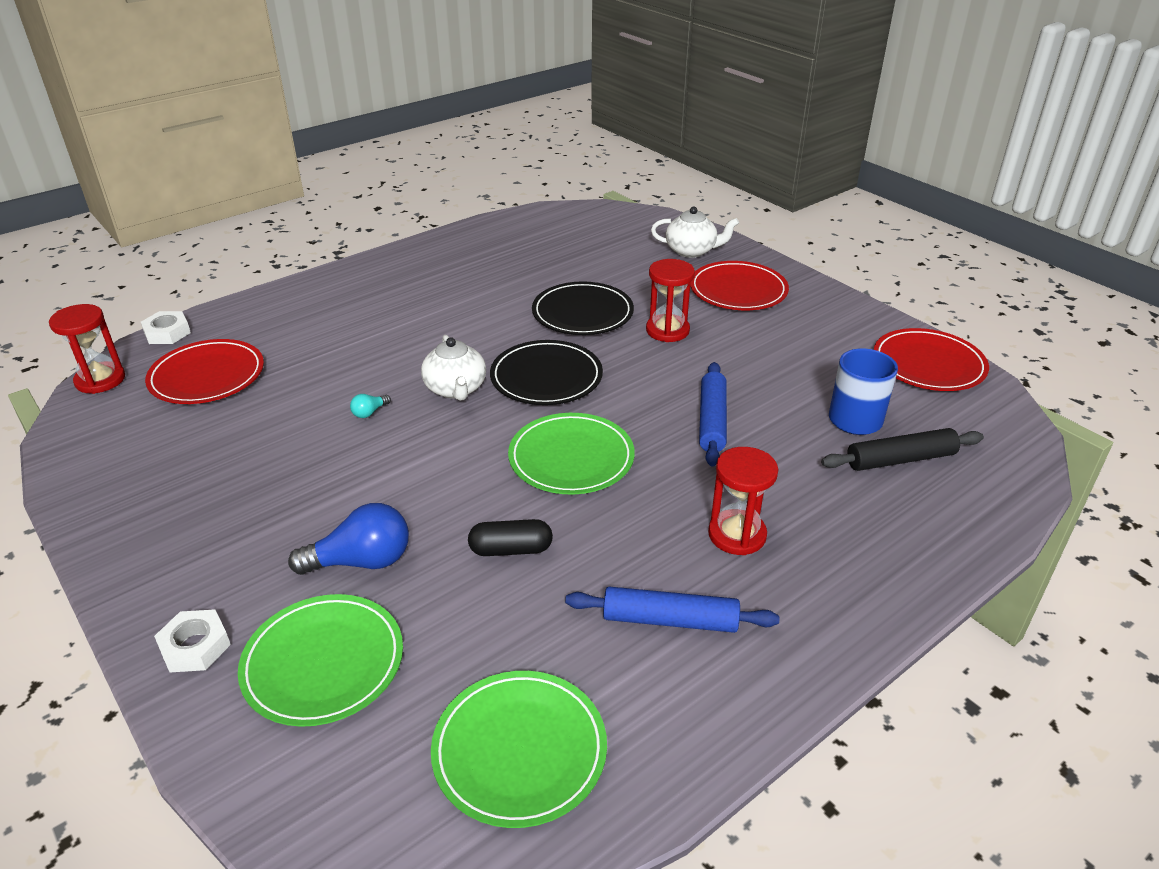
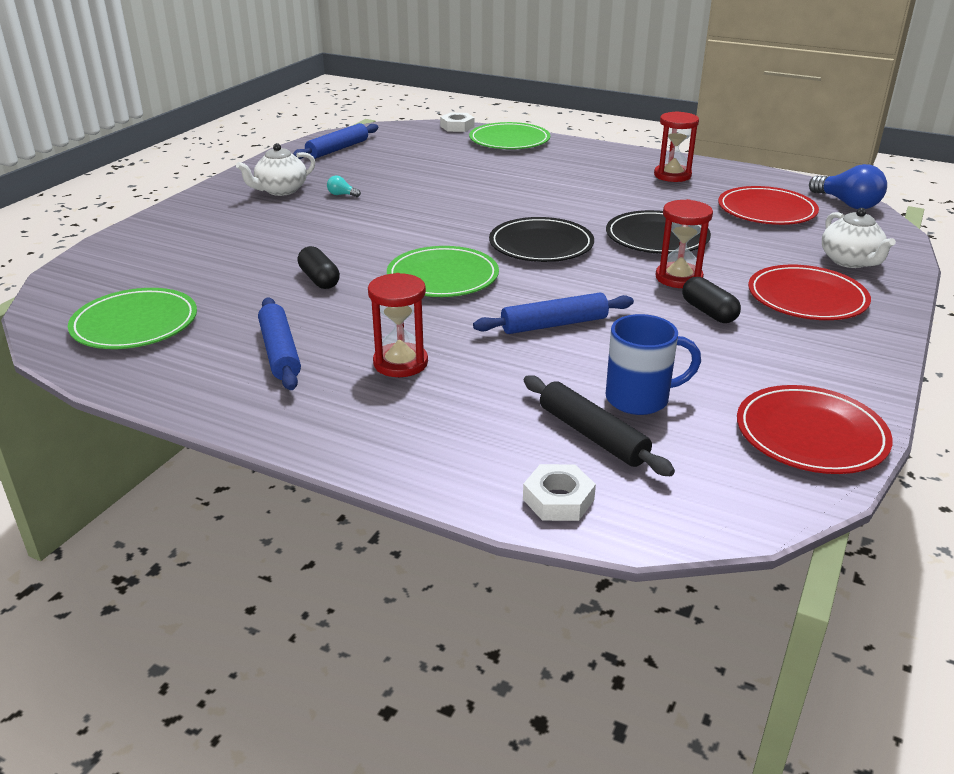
camera: 65 degrees right, 5 degrees down
red hourglass [49,304,125,394] -> red hourglass moved to [654,111,699,182]
red plate [145,339,264,404] -> red plate moved to [718,186,819,225]
white nut [154,609,231,672] -> white nut moved to [523,464,596,521]
green plate [238,594,403,727] -> green plate moved to [469,122,550,149]
blue light bulb [288,503,409,575] -> blue light bulb moved to [809,164,887,209]
turquoise light bulb [350,394,391,418] -> turquoise light bulb moved to [327,176,361,197]
white teapot [421,335,486,401] -> white teapot moved to [236,143,315,196]
none -> blue rolling pin [293,123,378,159]
none -> black capsule [682,277,741,323]

